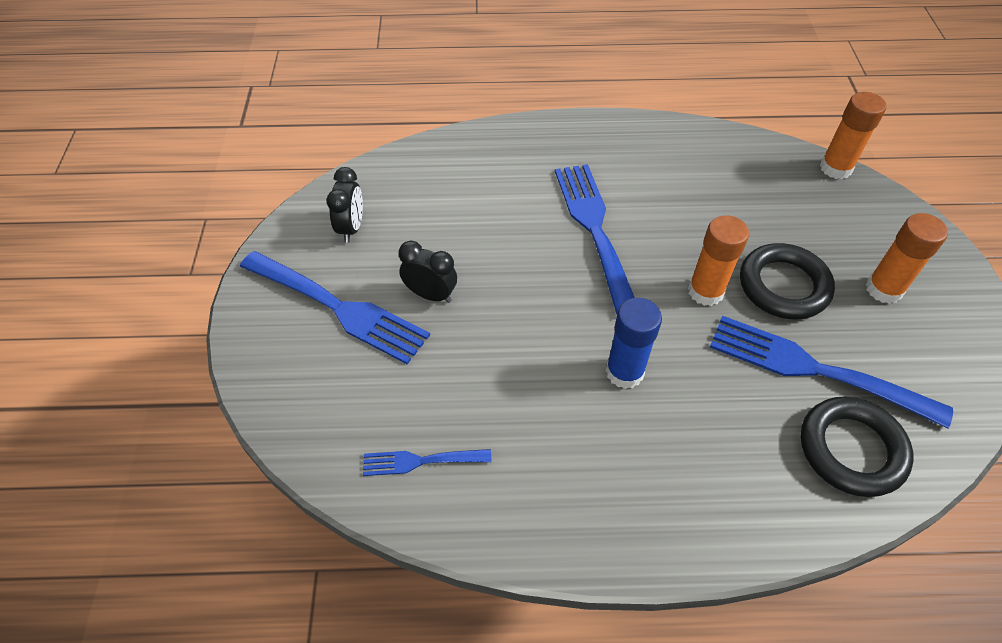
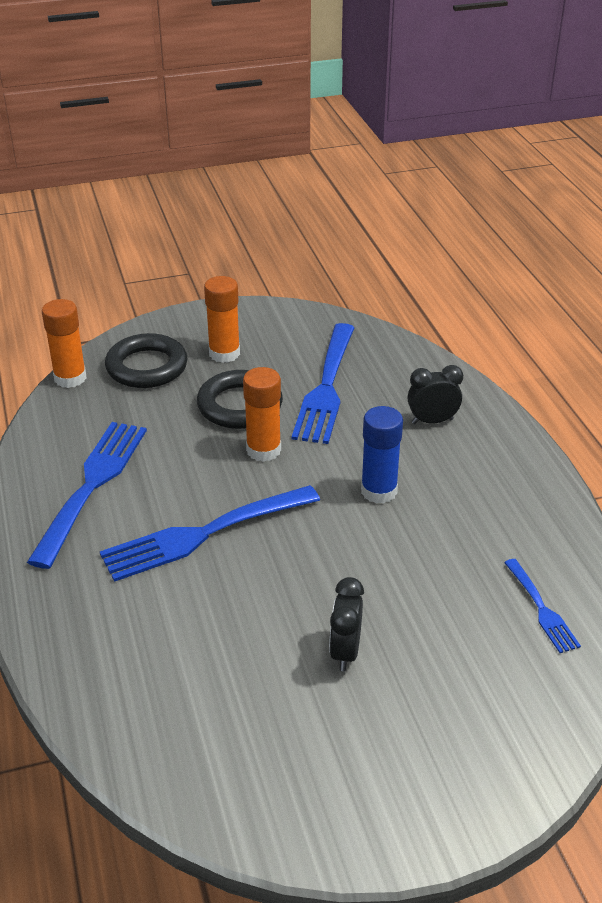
camera: 105 degrees left, 15 degrees down
blue fork [240,251,430,364] -> blue fork moved to [27,422,147,569]
black clock [326,167,363,243] -> black clock moved to [408,365,463,424]
black ring [801,396,913,497] -> black ring moved to [105,333,188,388]

